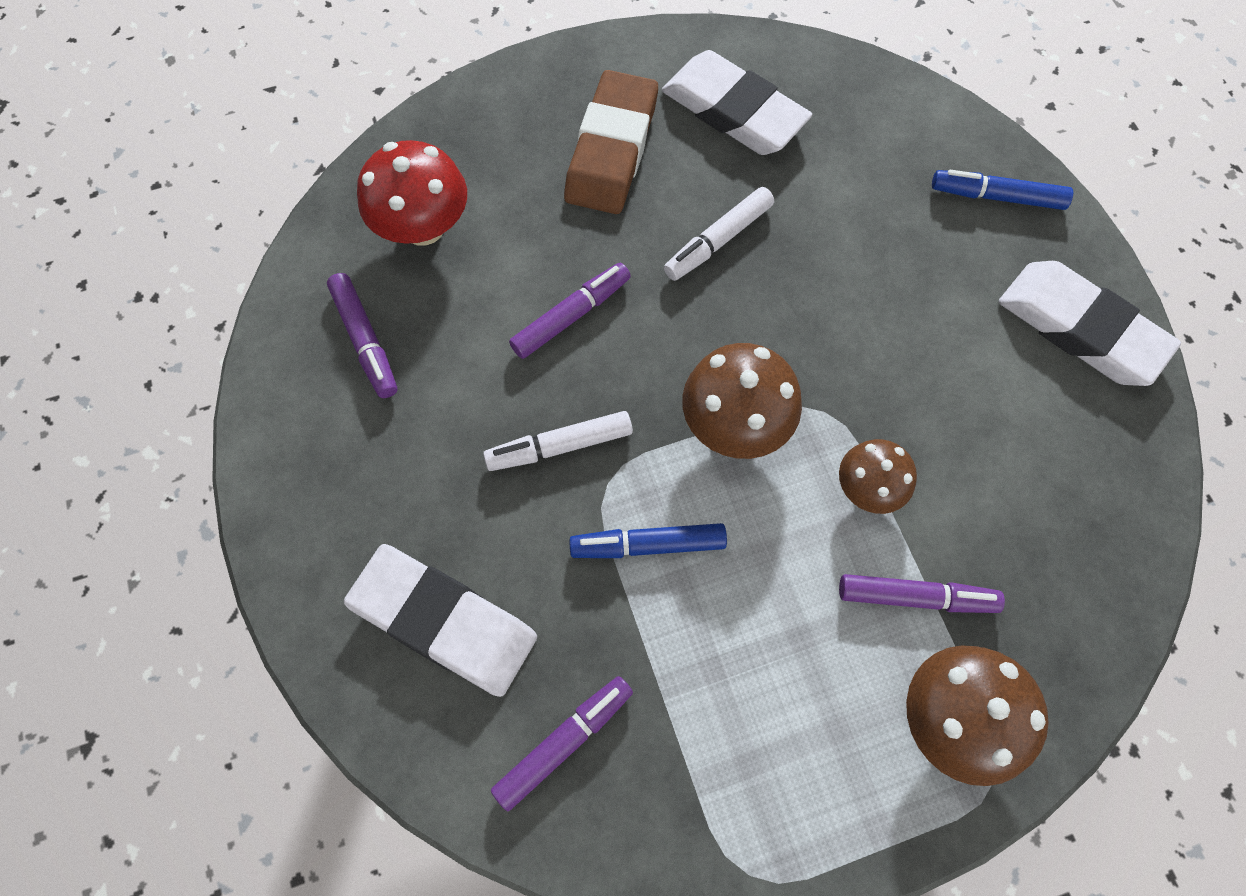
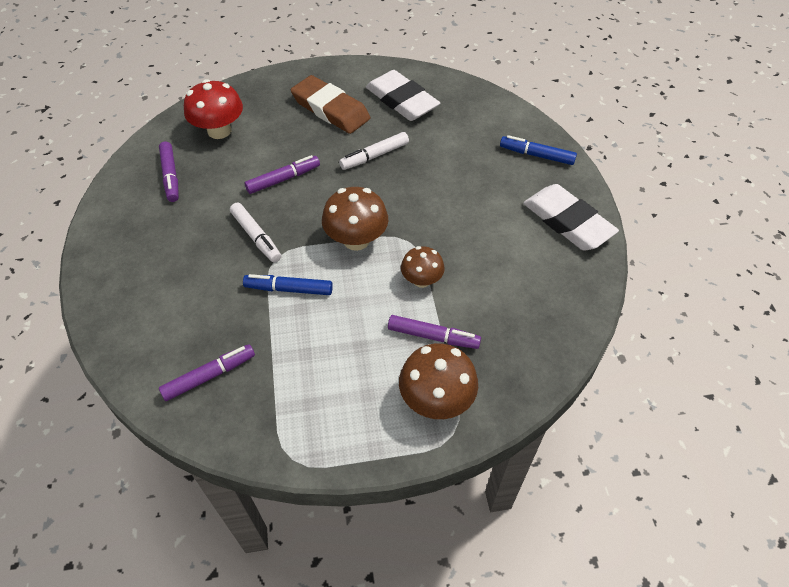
camera: 10 degrees right, 15 degrees down
white eraser [344,544,537,697] -> none
white marker [483,411,633,471] -> white marker turned 120 degrees counterclockwise [230,203,281,263]
brown eraser [564,70,658,214] -> brown eraser turned 75 degrees counterclockwise [291,75,370,134]

